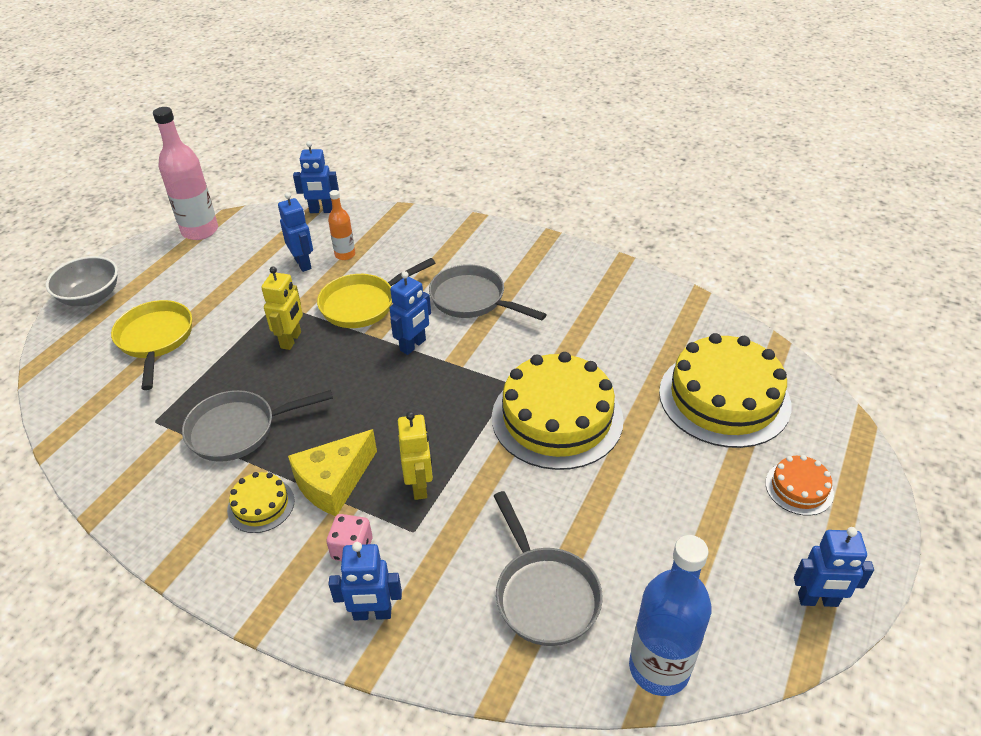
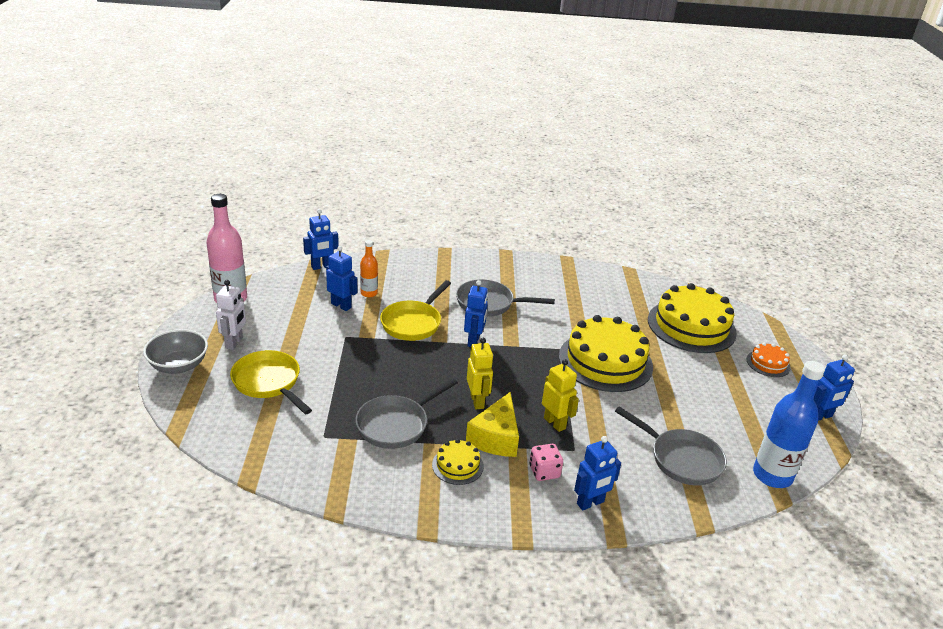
camera: 30 degrees left, 10 degrees down
yellow robot [261,267,303,350] -> yellow robot moved to [467,338,494,409]
none -> white robot [216,280,246,350]

